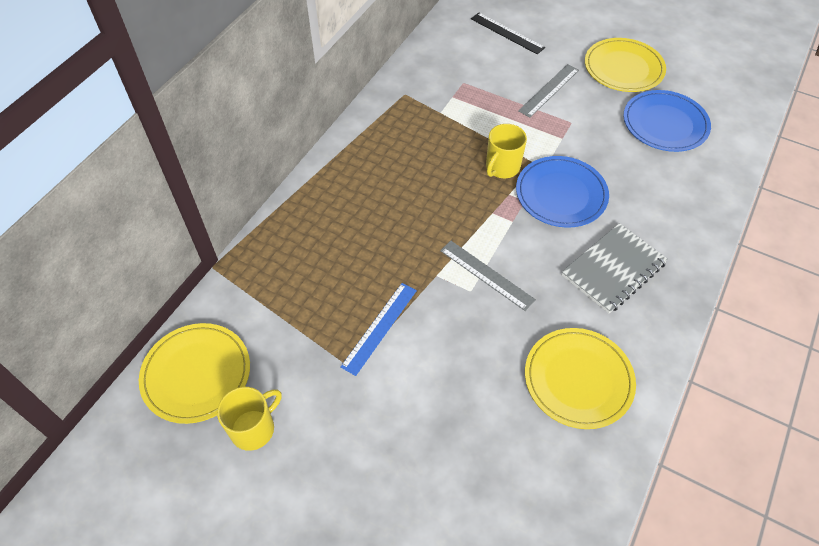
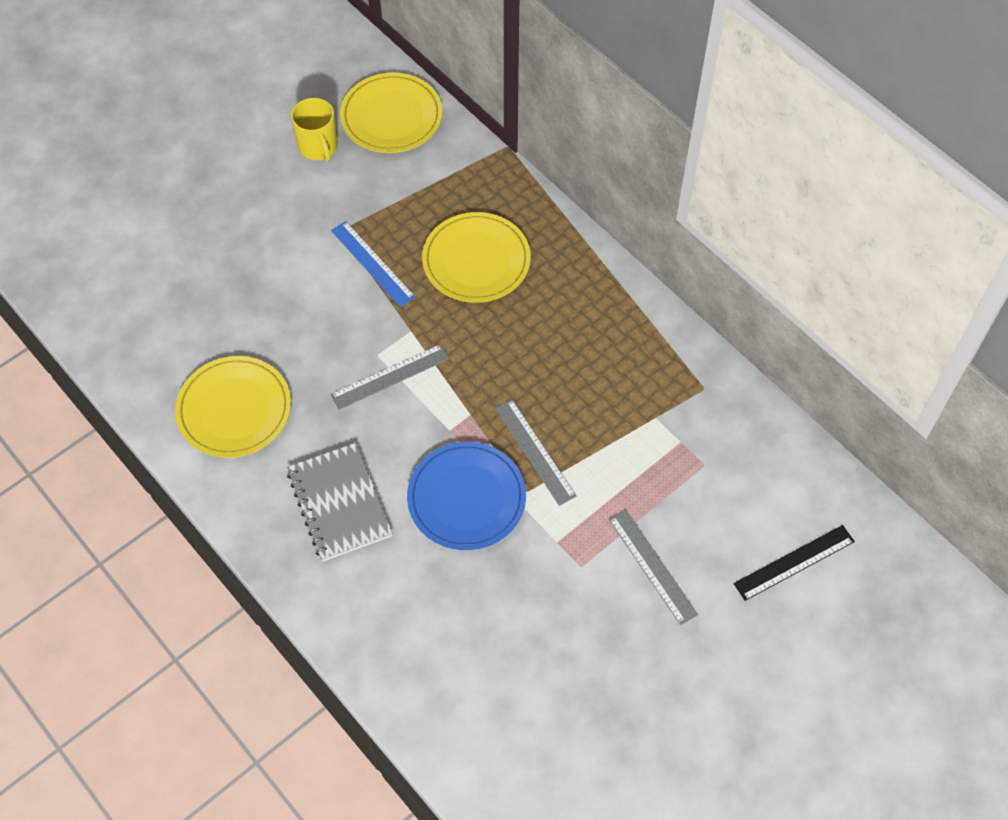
camera: 110 degrees right, 5 degrees up
yellow mug [486,124,527,178] -> grey ruler [495,399,577,506]
yellow plate [585,38,666,92] -> yellow plate moved to [422,212,531,303]
blue plate [623,90,711,152] -> none

